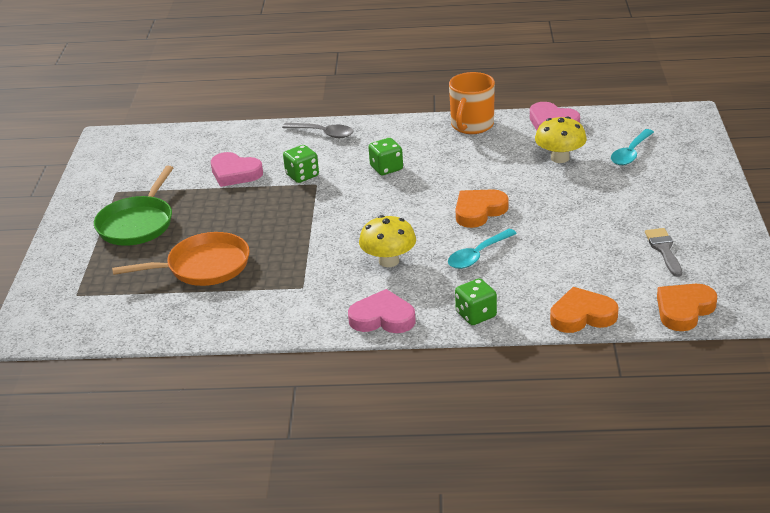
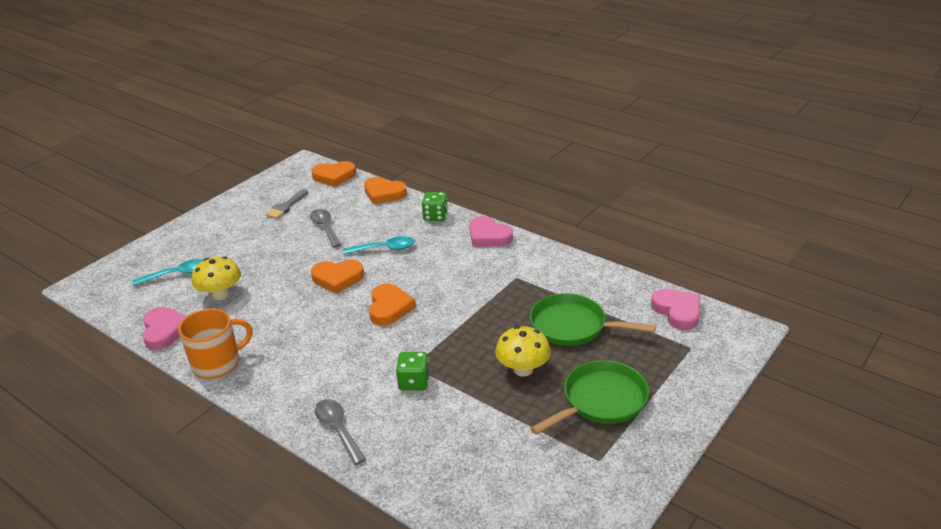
camera: 145 degrees left, 0 degrees up
orange pan [112,232,250,286] -> green pan [530,293,656,346]
pink heart [211,152,263,187] -> pink heart moved to [651,289,701,330]
yellow mushroom [359,215,416,267] -> yellow mushroom moved to [495,326,551,377]
green dice [368,138,403,175] -> none
none -> grey spoon [310,209,342,248]
none -> orange heart [369,283,416,326]

